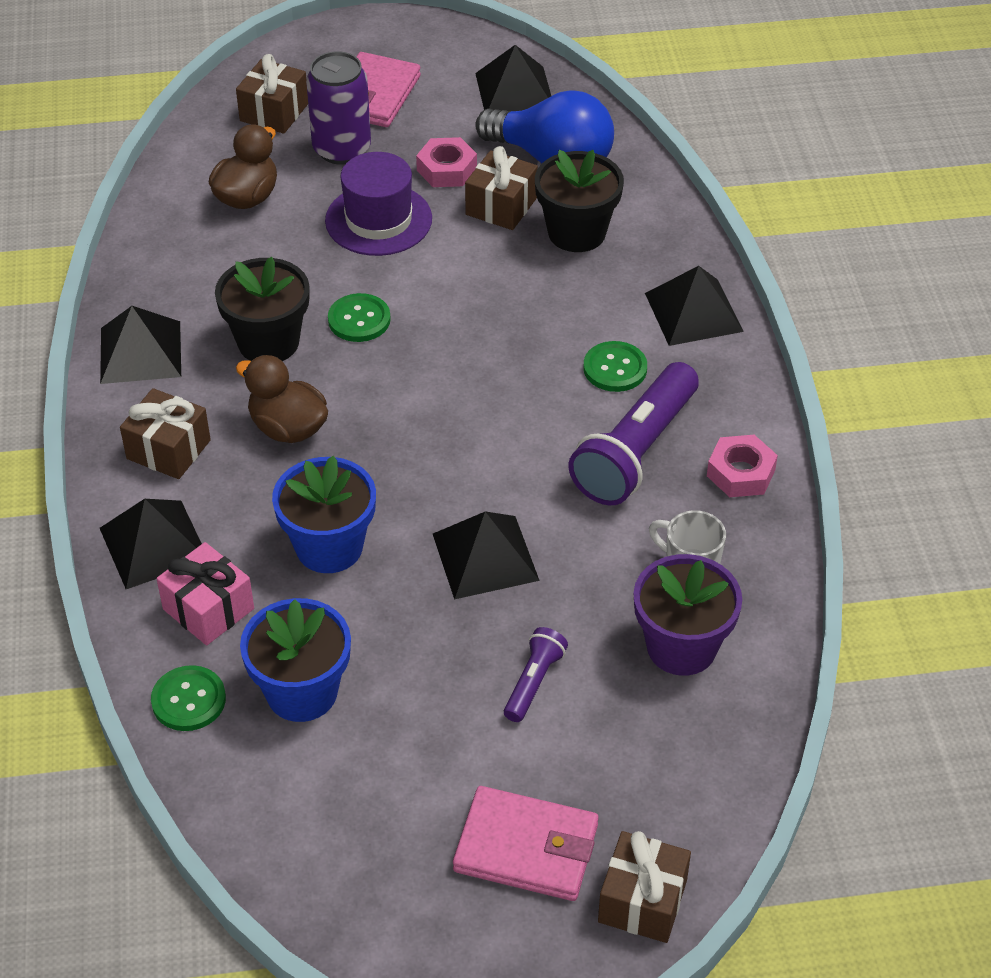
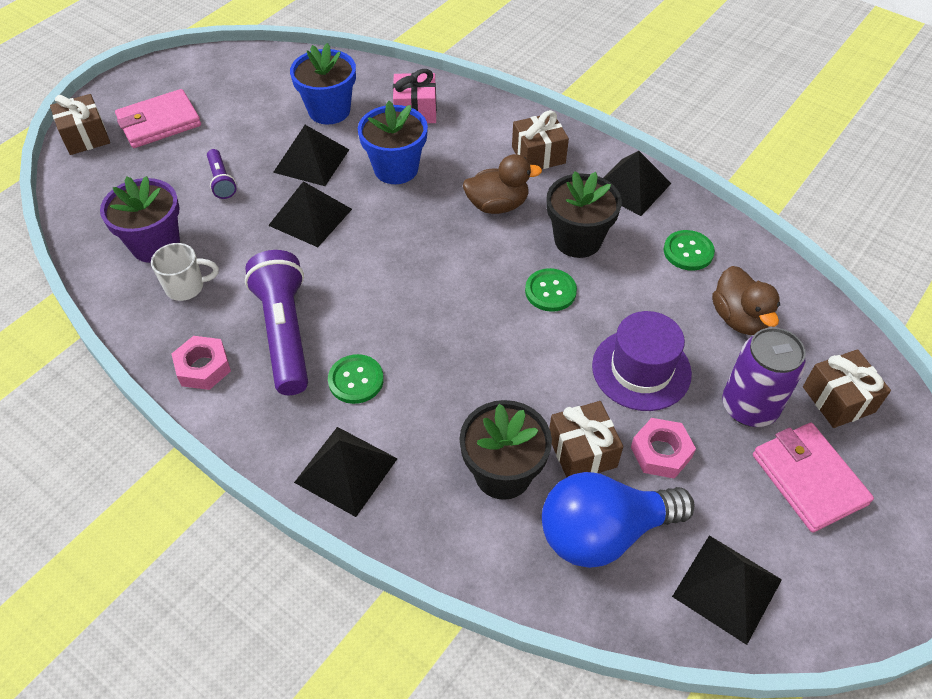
camera: 135 degrees right, 5 degrees up
black pyramid [100,499,202,589] -> black pyramid moved to [273,125,349,186]
green button [151,665,226,731] -> green button moved to [664,230,715,271]

